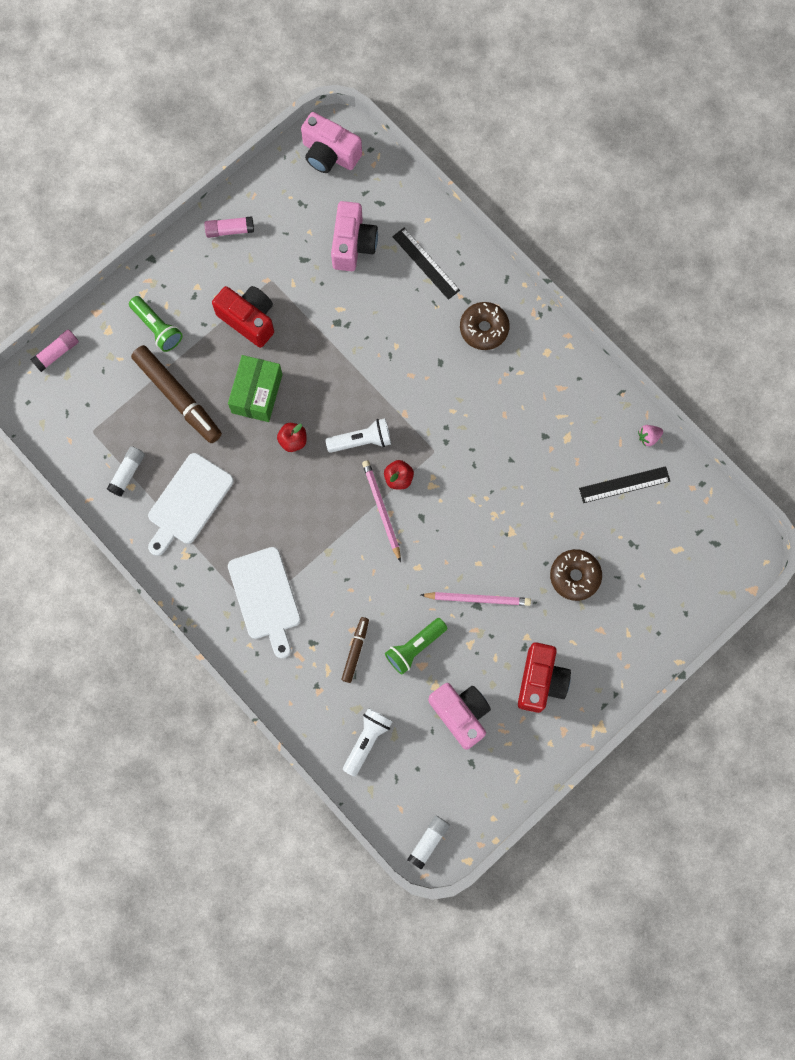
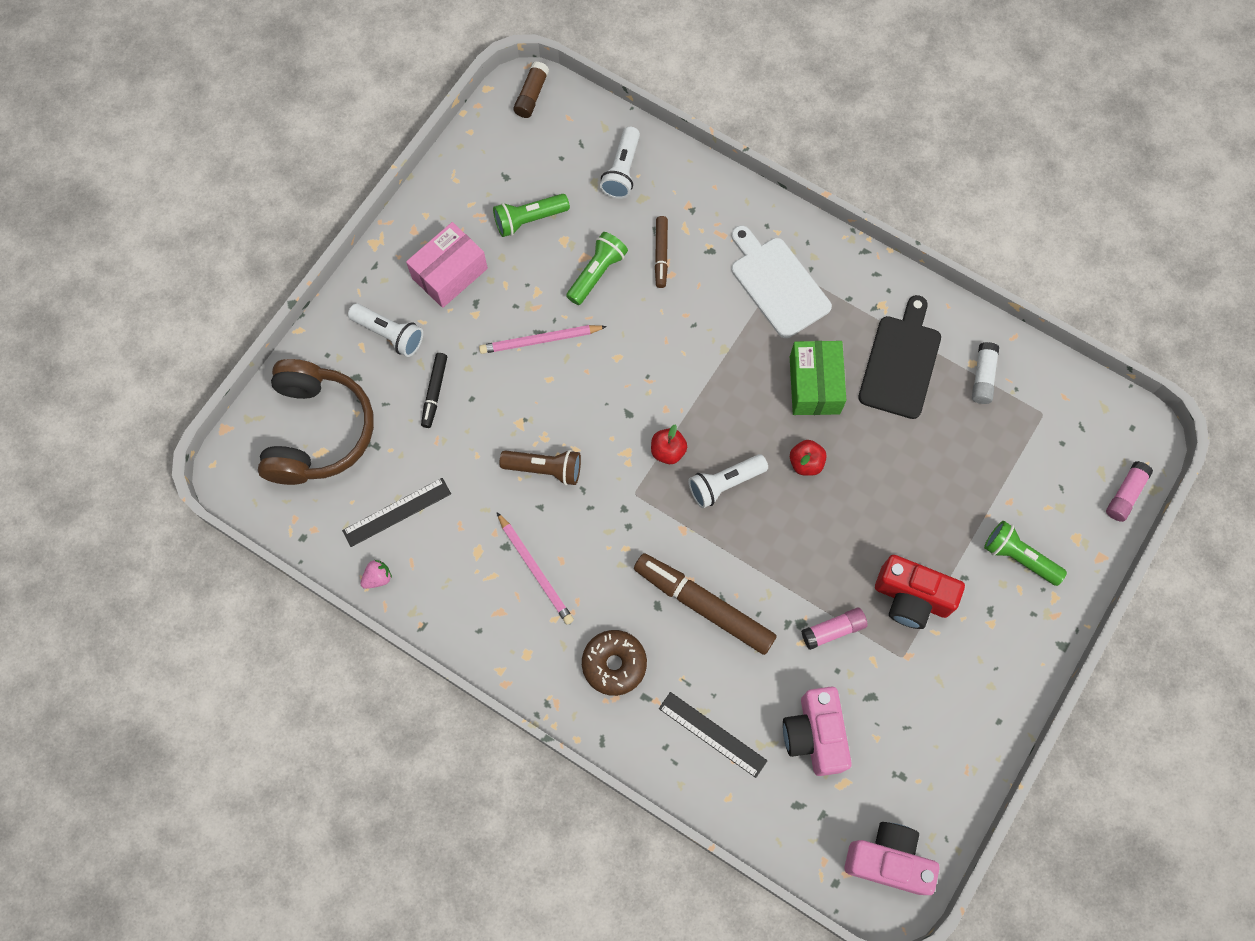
camera: 165 degrees right, 5 degrees down
brown marker [131,345,222,443] -> brown marker moved to [634,553,777,655]
white cutting board [148,453,234,556] -> black cutting board [858,295,941,419]
pink glue stick [205,216,254,238] -> pink glue stick moved to [801,608,868,650]
green box [228,355,283,422] -> green box moved to [790,341,846,415]
pink pencil [362,460,401,562] -> pink pencil moved to [497,512,574,625]
white glue stick [407,816,450,870] -> brown glue stick [513,62,549,118]
pink camera [428,683,491,750] -> green flashlight [493,194,570,237]
red camera [518,642,571,713] -> pink box [406,222,488,308]
brown donut [550,549,602,601] -> black marker [421,353,447,428]
none -> brown headphones [258,359,374,485]
none -> white flashlight [348,304,423,357]
none -> brown flashlight [500,450,581,485]

